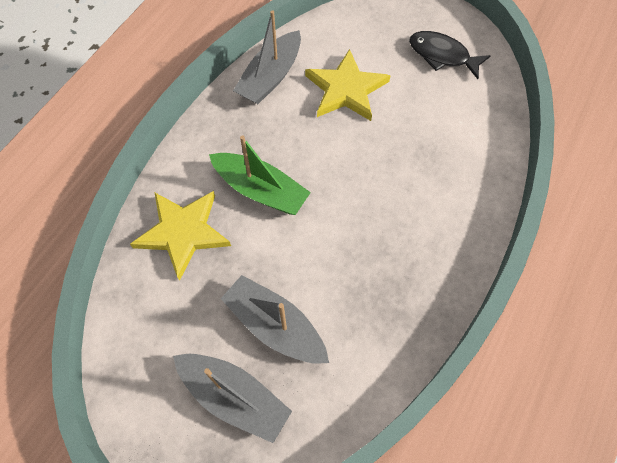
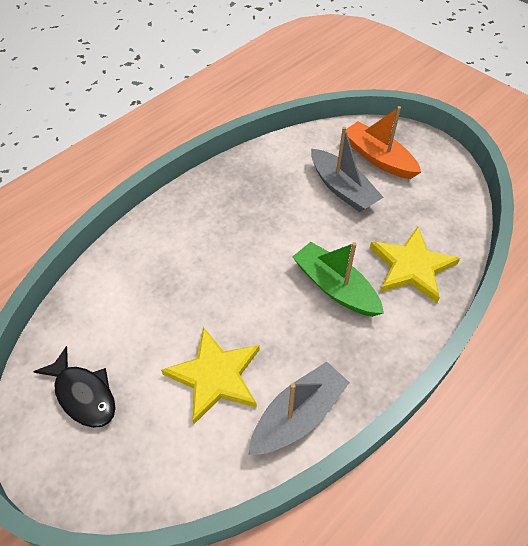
camera: 165 degrees left, 10 degrees down
grey boat [173,354,292,443] -> orange boat [346,106,421,179]

